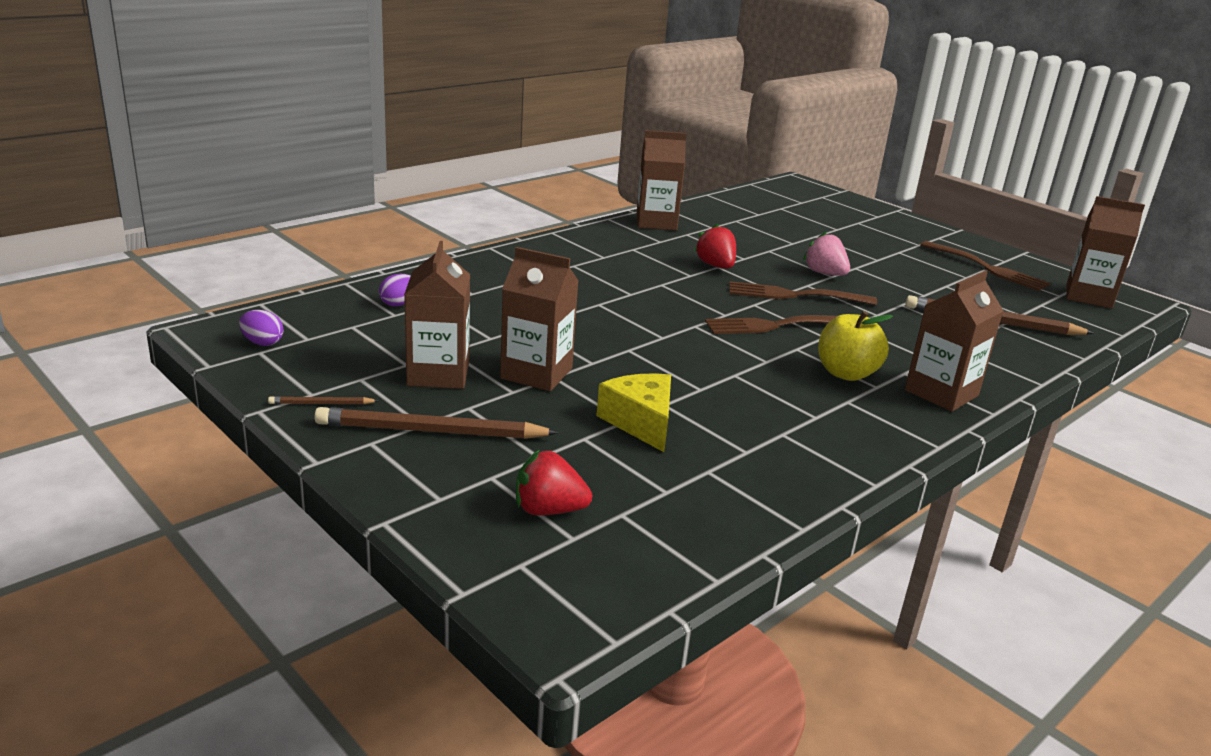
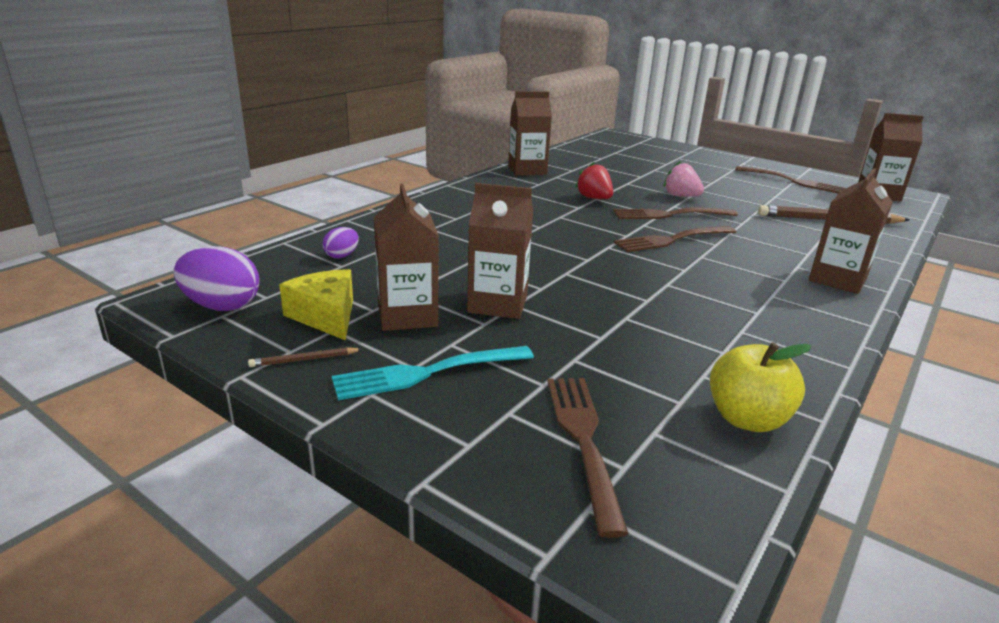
camera: 10 degrees left, 0 degrees up
purple egg [239,310,283,346] -> purple egg [174,246,259,311], size x1.80
brown pencil [314,407,559,439] -> turquoise fork [332,346,534,400]
red strawberry [516,449,592,516] -> brown fork [547,378,629,538]
yellow cheese [596,373,671,452] -> yellow cheese moved to [279,269,353,340]
yellow apple [818,311,893,381] -> yellow apple moved to [710,342,812,432]

